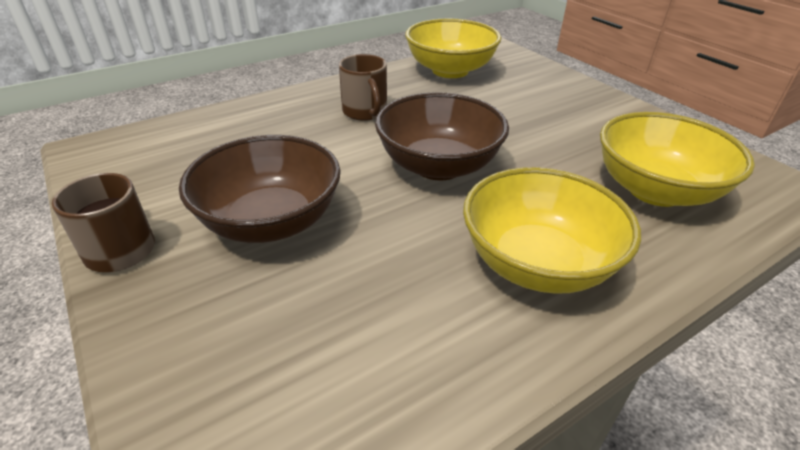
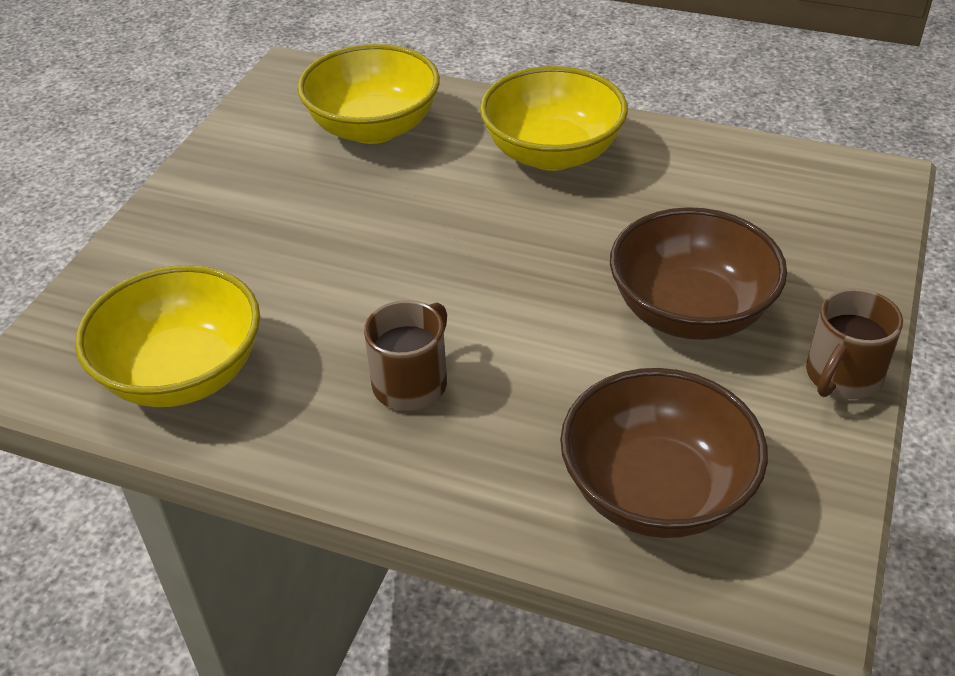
camera: 125 degrees left, 5 degrees up
brown bowl [375,92,509,180] -> brown bowl moved to [560,368,768,538]

